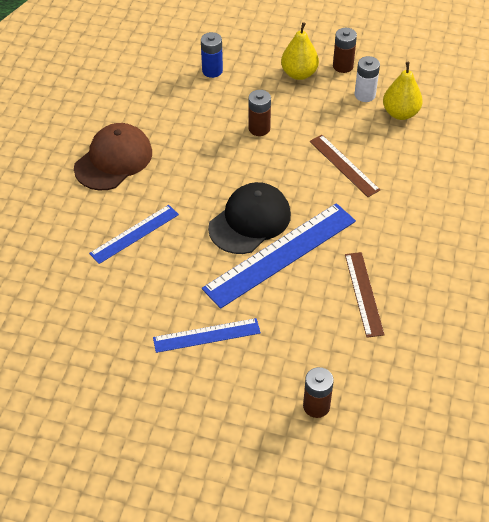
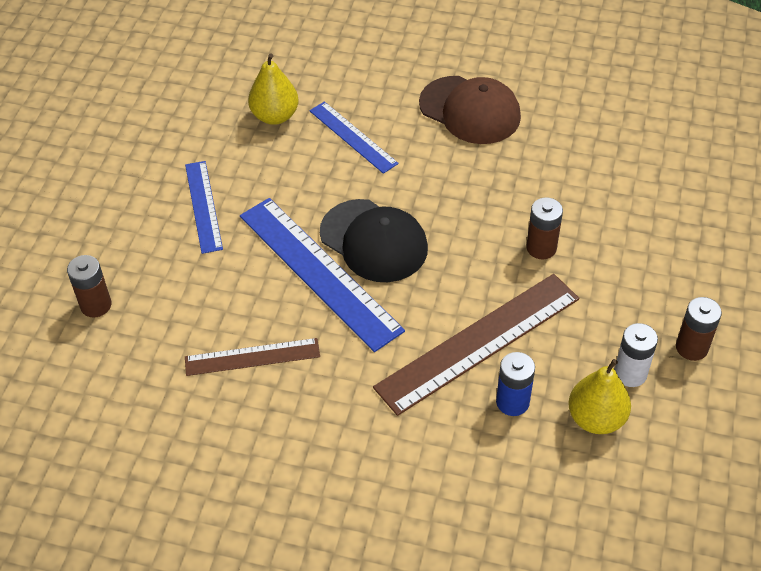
camera: 90 degrees right, 0 degrees up
blue battery [201,32,223,78] -> blue battery moved to [496,352,535,416]
yellow pear [281,22,319,80] -> yellow pear moved to [248,53,298,125]
brown ruler [310,135,380,197] -> brown ruler [373,274,579,416], size x1.75

